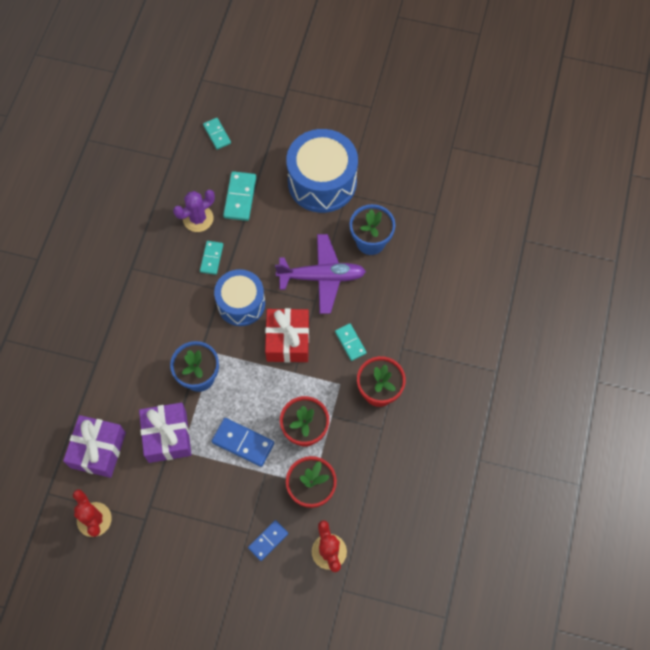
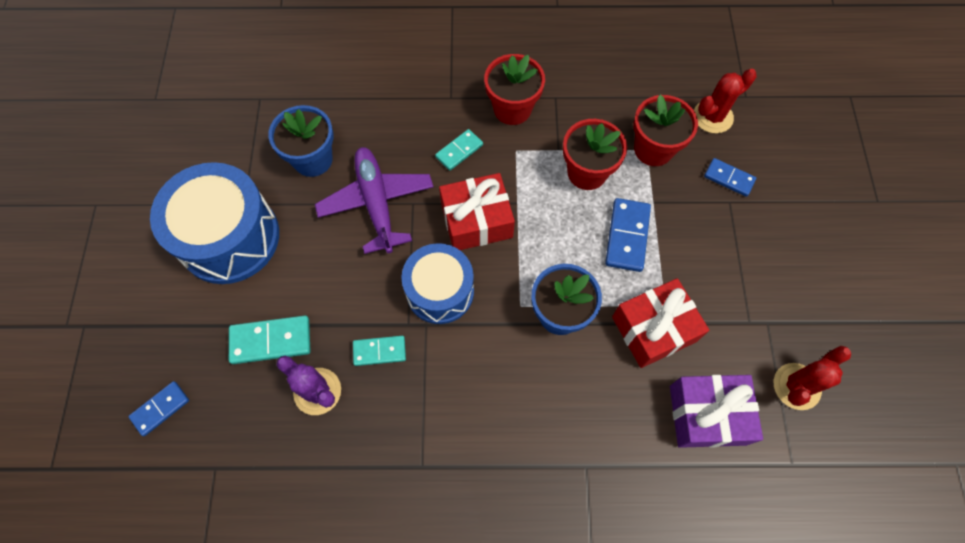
camera: 105 degrees left, 0 degrees up
purple gift [139,403,192,463] -> red gift [612,278,709,368]
turquoise domino [203,118,231,150] -> blue domino [128,381,189,436]

